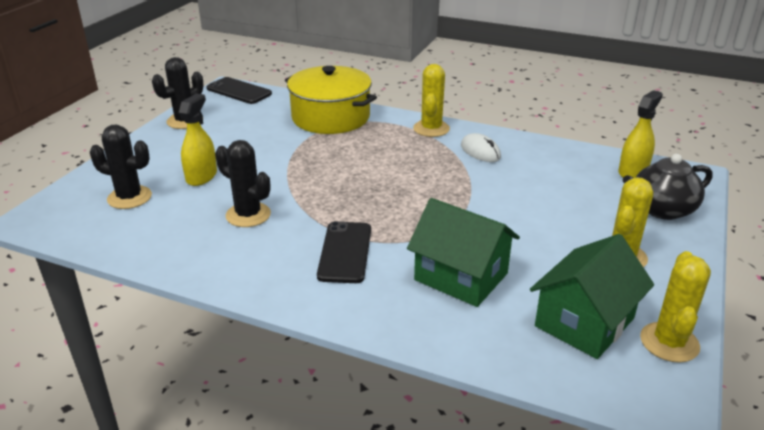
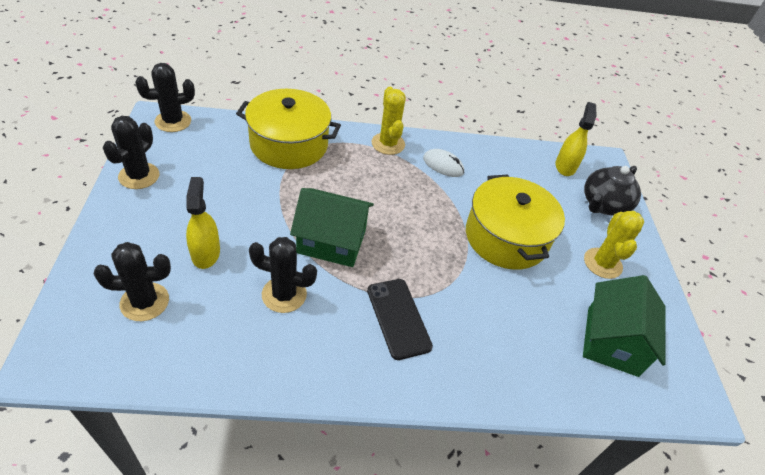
camera: 30 degrees left, 15 degrees up
black phone [207,77,272,104] -> black cactus [135,63,195,132]
green house [407,198,520,307] -> green house moved to [290,188,374,267]
yellow cactus [640,251,711,363] -> none
none -> yellow pot [466,175,565,270]

